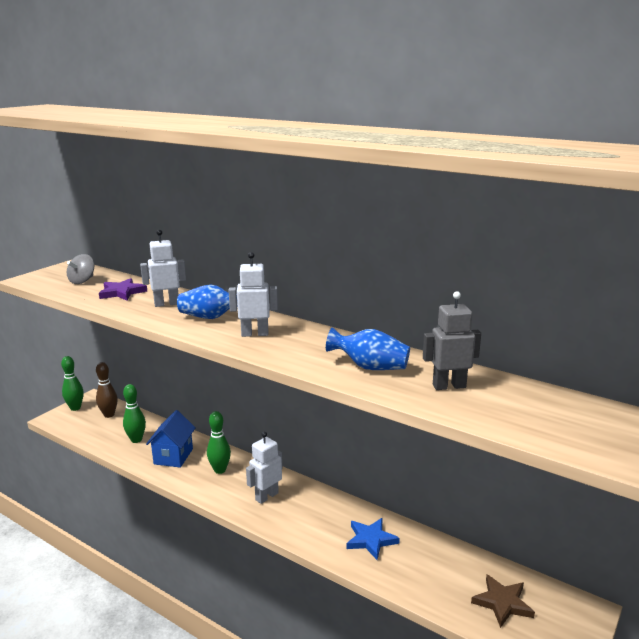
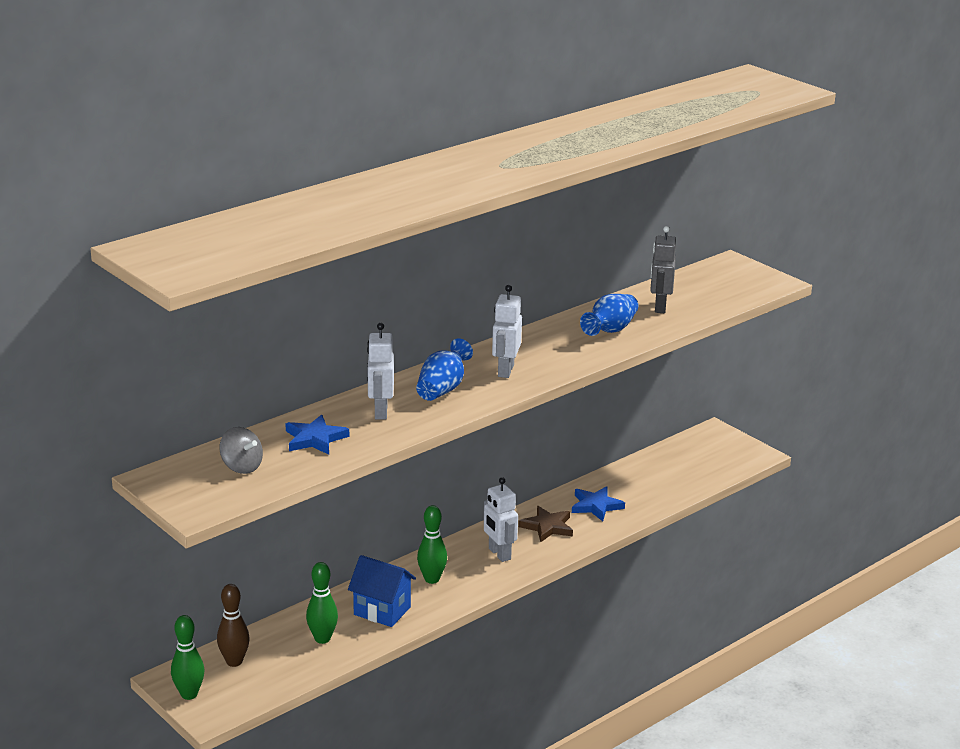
camera: 75 degrees left, 5 degrees up
purple star [99,278,147,300] -> blue star [285,415,349,455]
brown star [471,575,535,628] -> brown star moved to [519,506,573,542]

